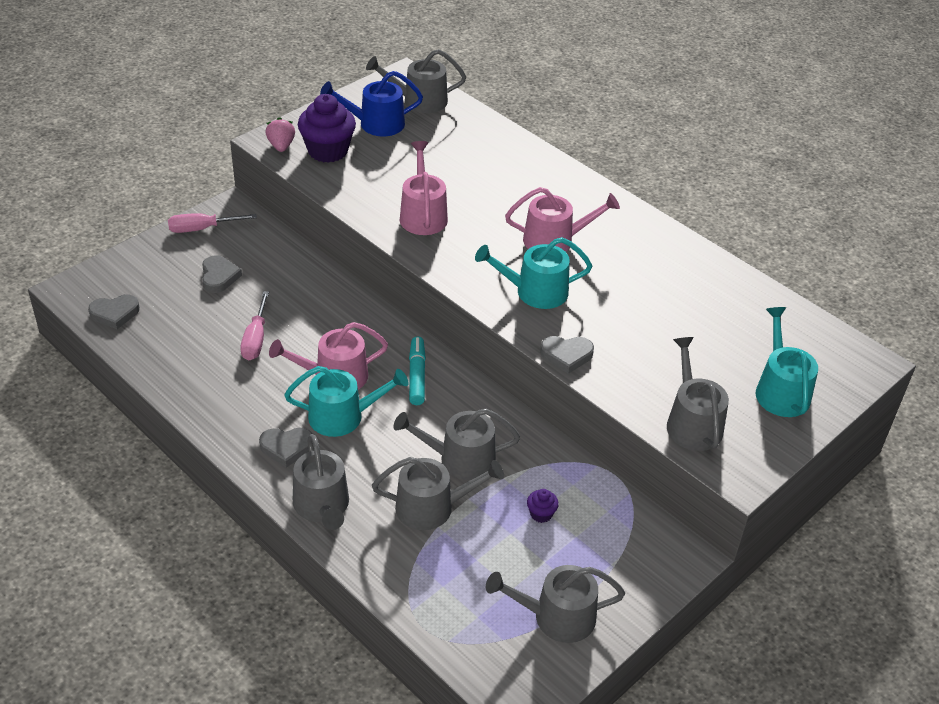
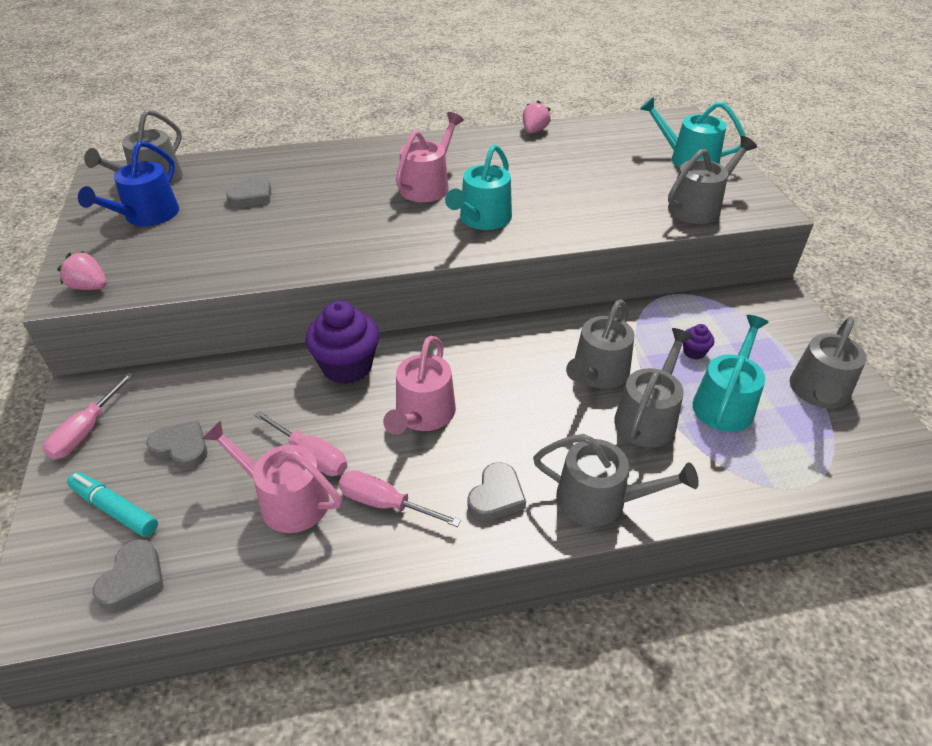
camera: 55 degrees left, 0 degrees up
turquoise watering can [284,366,408,437] -> turquoise watering can moved to [693,315,769,432]
purple cupcake [298,94,356,163] -> purple cupcake moved to [306,301,379,384]
pink watering can [400,141,448,235] -> pink watering can moved to [202,420,342,533]
turquoise marker [409,337,426,405] -> turquoise marker moved to [67,472,158,537]
grey heart [540,336,594,374] -> grey heart moved to [226,175,271,208]
grey watering can [667,337,729,451] -> grey watering can turned 120 degrees clockwise [668,136,757,224]
none -> pink screwdriver [339,470,461,527]
none -> pink strawberry [523,100,551,133]

